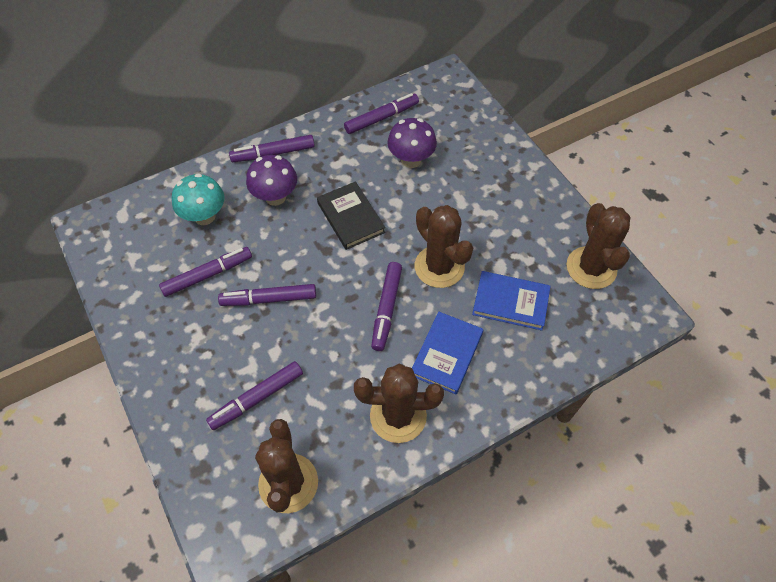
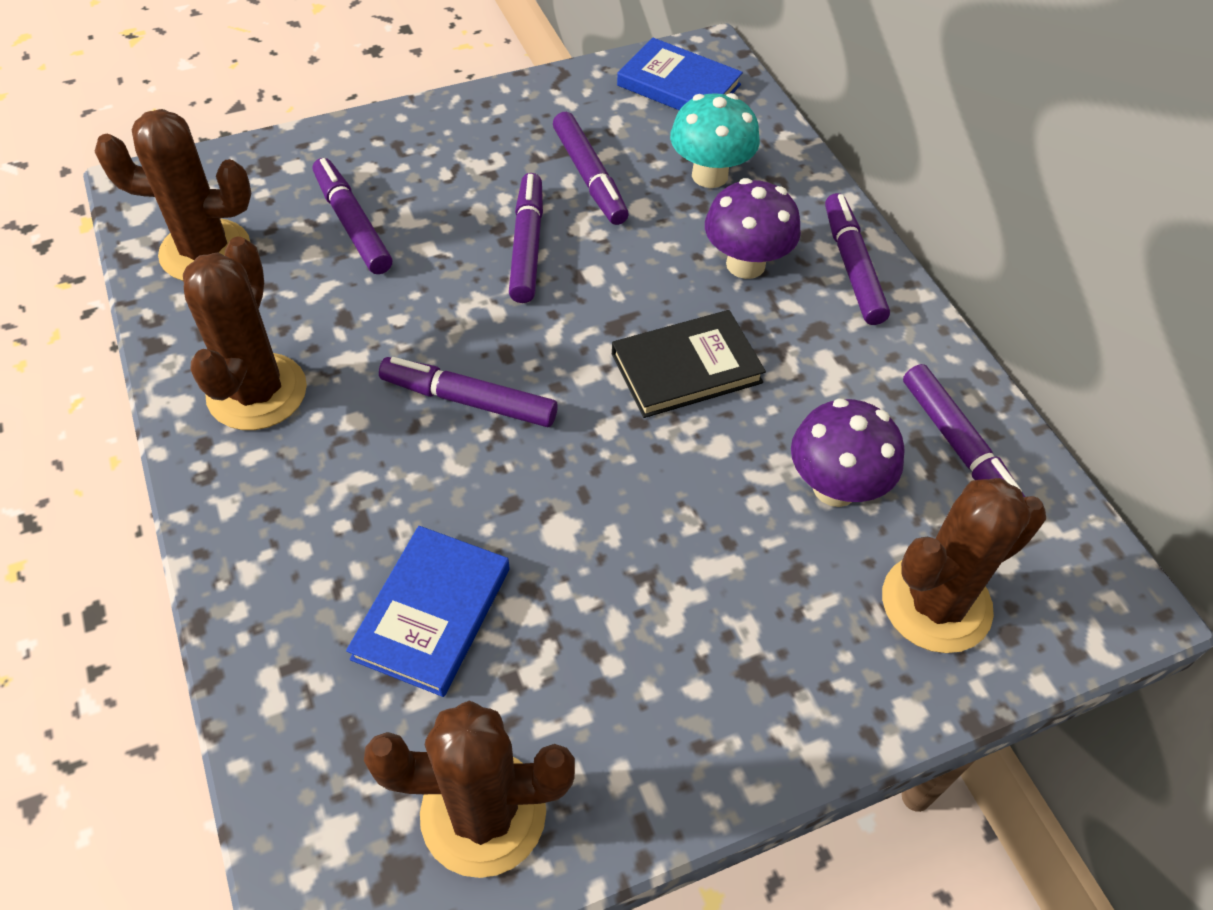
camera: 95 degrees right, 5 degrees down
blue book [412,312,483,394] -> blue book moved to [617,38,743,110]
brown cactus [415,205,473,288] -> brown cactus moved to [882,478,1046,653]

